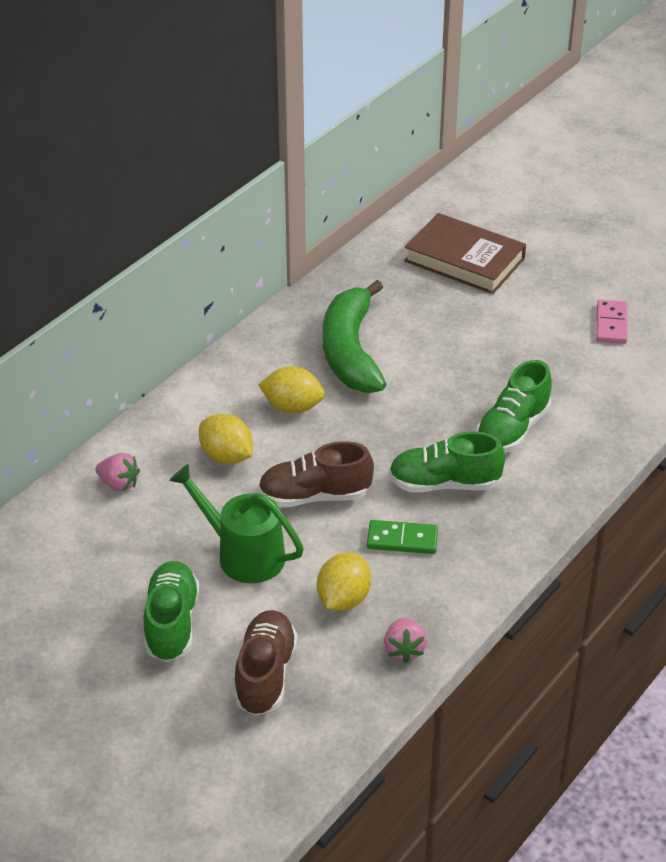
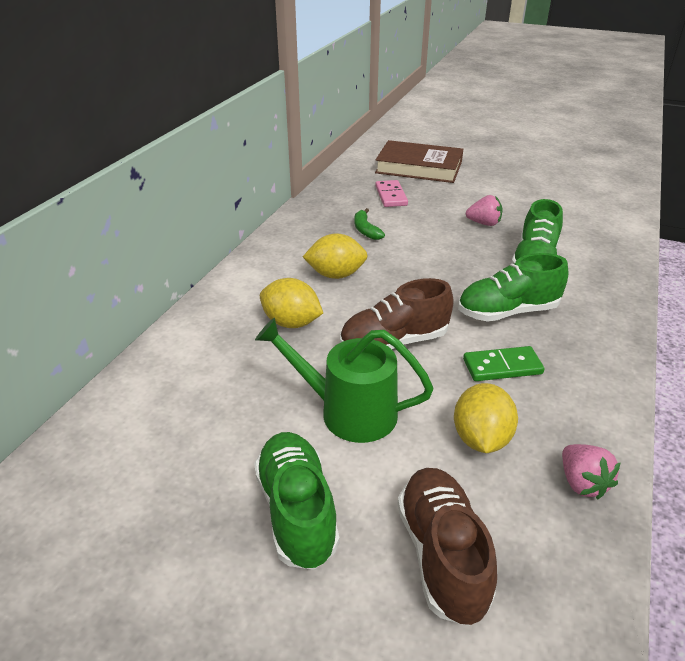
camera: 15 degrees left, 5 degrees down
pink strawberry [95,453,140,492] -> pink strawberry moved to [466,195,503,226]
green banana [323,280,386,393] -> green banana [354,208,385,240], size x0.41
pink domino [596,300,627,344] -> pink domino moved to [375,180,408,207]

